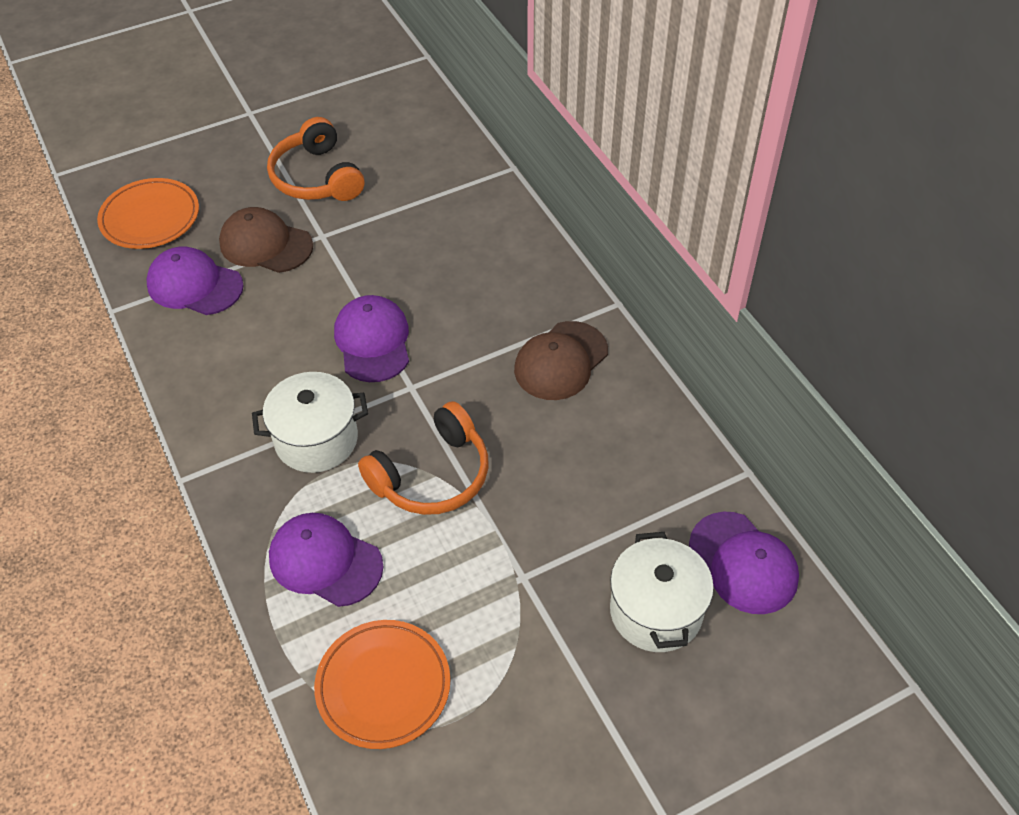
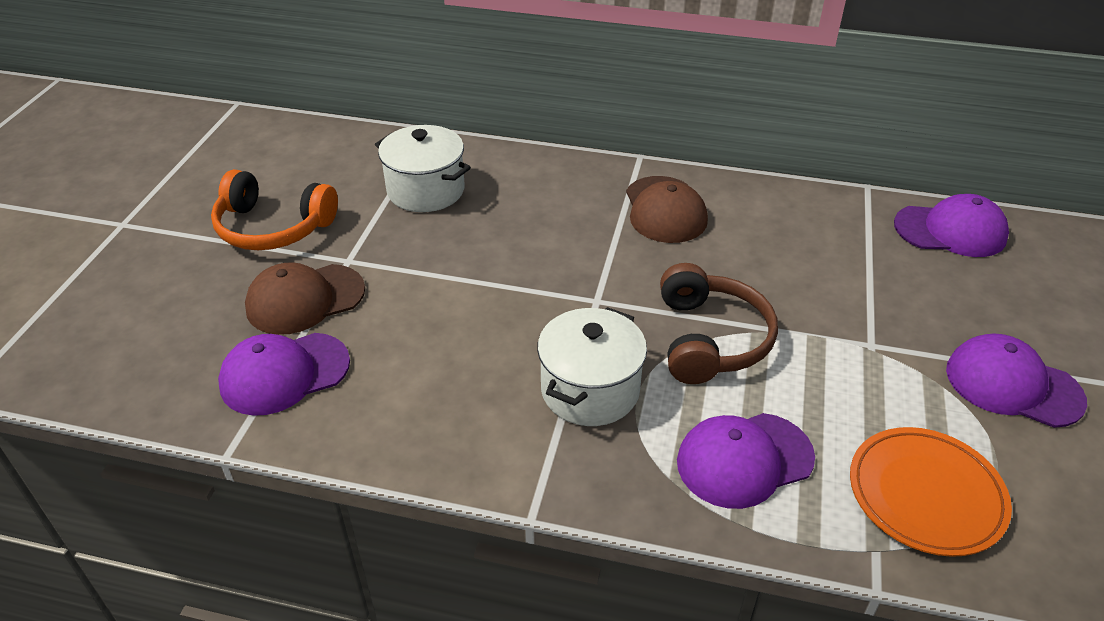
camera: 50 degrees left, 10 degrees down
orange plate [97,178,199,249] -> none
purple cap [334,295,409,382] -> purple cap moved to [946,333,1087,428]
orange headphones [358,401,489,515] -> brown headphones [660,263,778,384]
white pot [610,532,714,652] -> white pot moved to [375,125,471,212]

